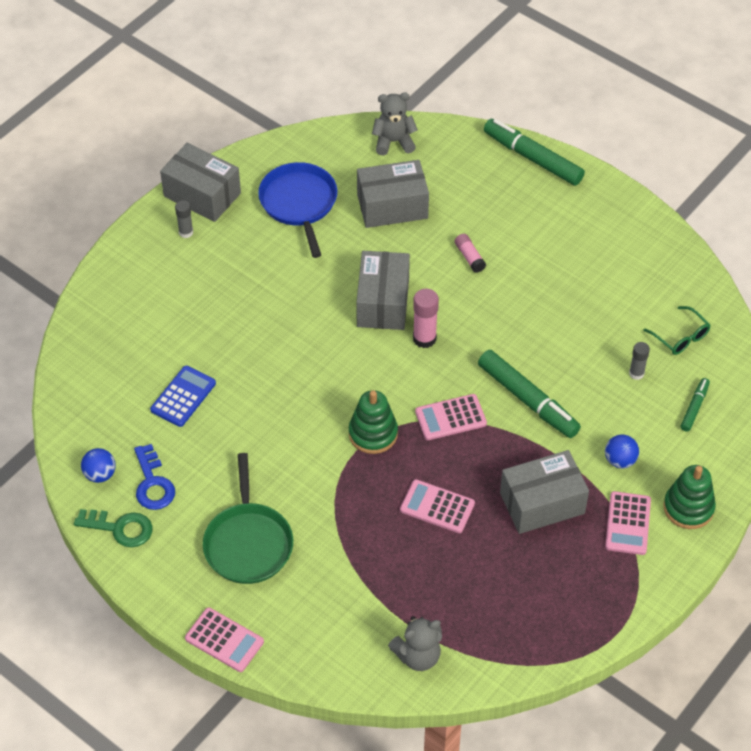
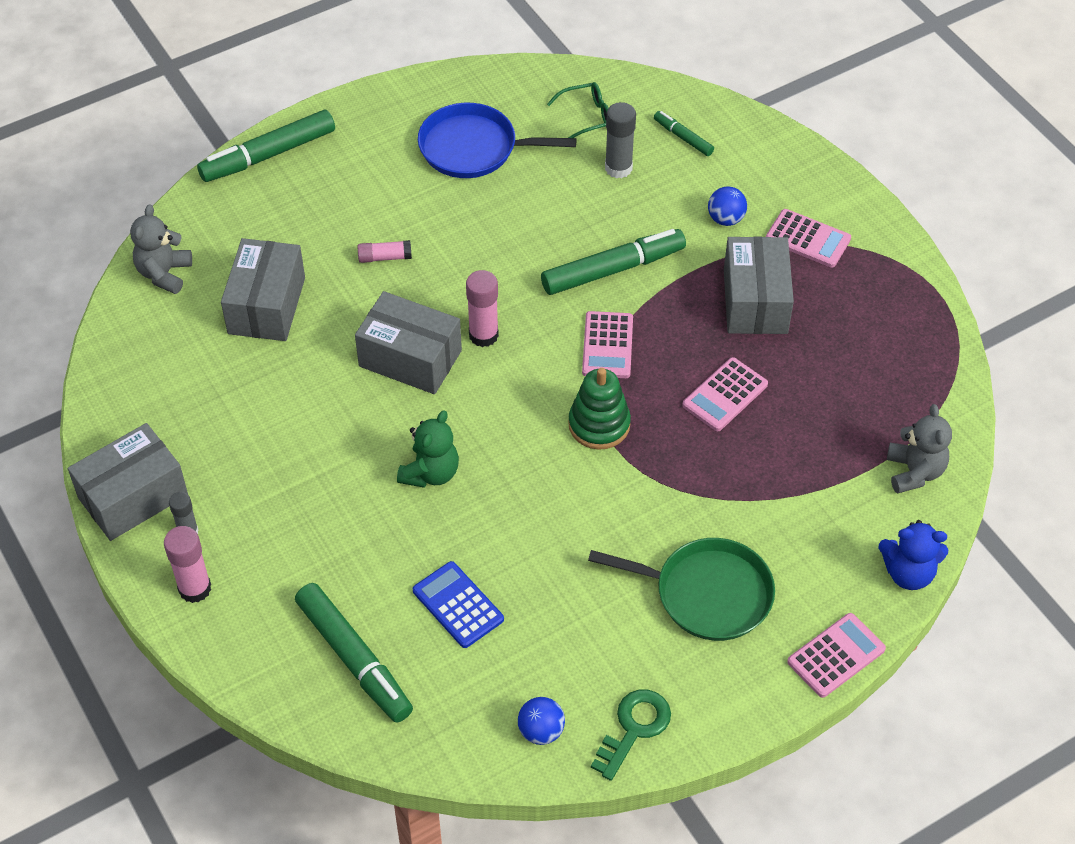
camera: 70 degrees left, 0 degrees up
blue key [134,444,175,510] -> none
blue pan [258,162,337,258] -> blue pan moved to [418,103,577,178]
grey glue stick [629,342,650,380] -> grey glue stick [605,102,636,178], size x1.56
green stacking toy [663,465,716,529] -> none
none -> pink glue stick [164,526,211,603]
none -> green marker [295,583,413,723]
none -> green teddy bear [397,410,459,488]
none -> blue teddy bear [878,520,948,590]

